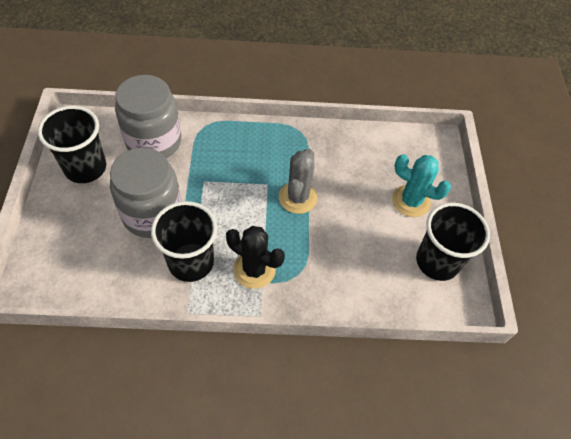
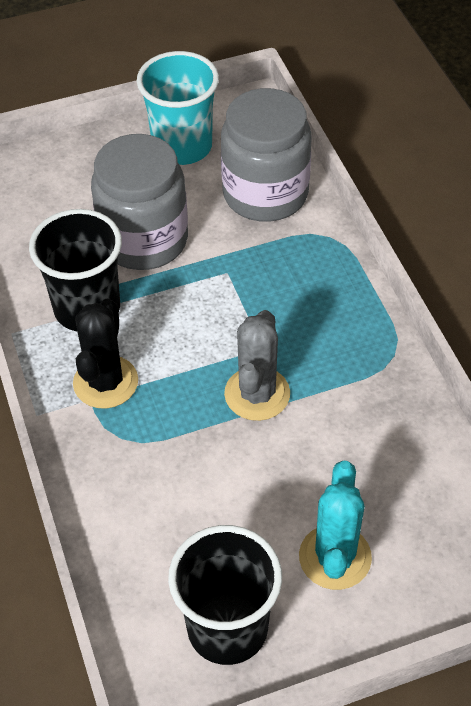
camera: 75 degrees right, 5 degrees down
black cup [38,106,106,183] -> turquoise cup [137,51,219,165]
grey cactus [279,148,318,214] -> grey cactus turned 75 degrees counterclockwise [224,310,290,421]

